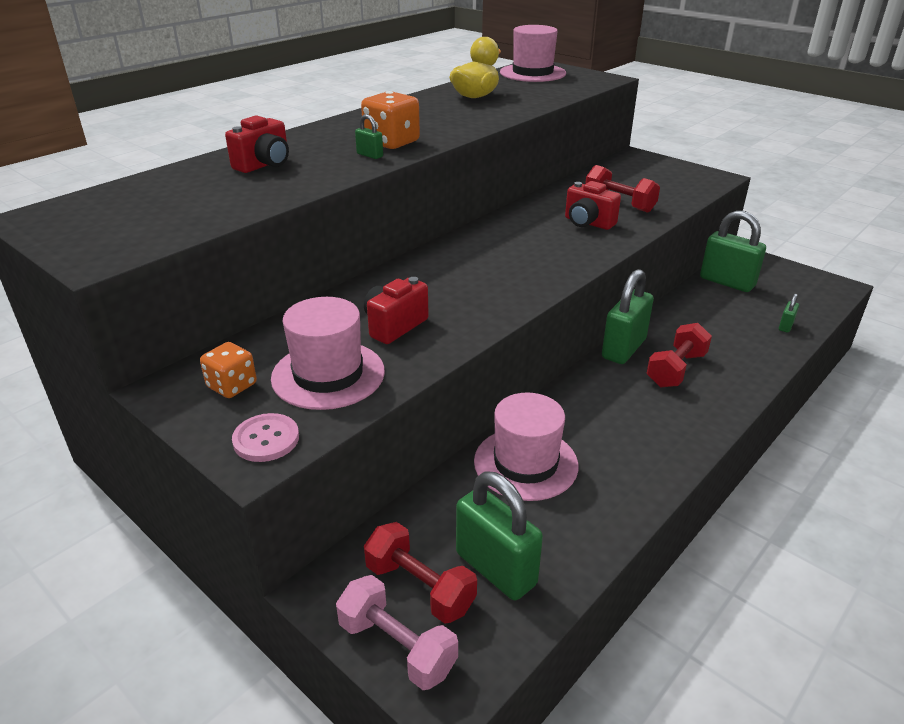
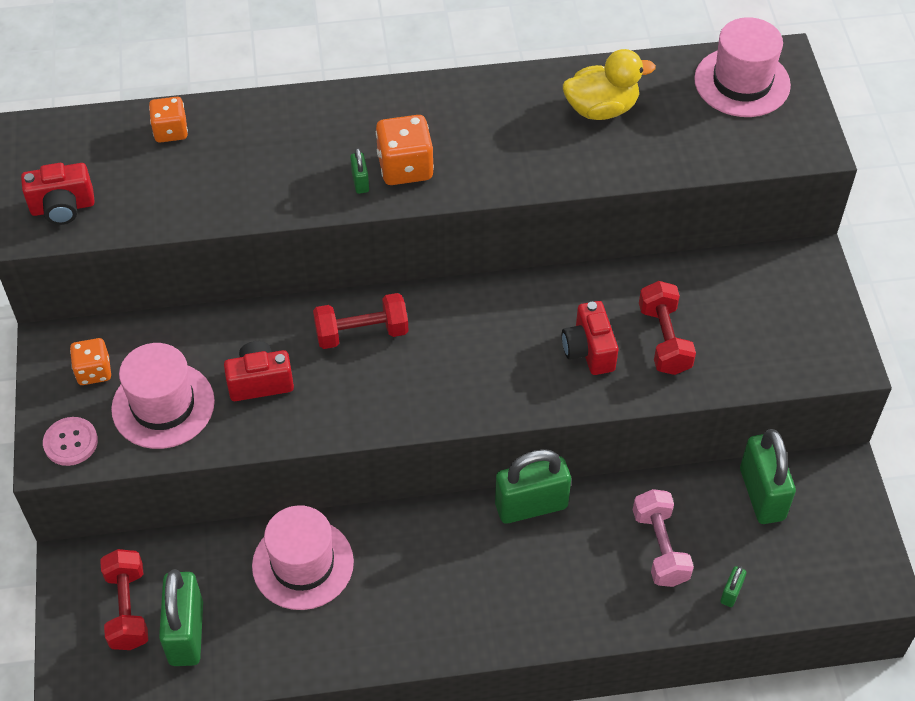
camera: 40 degrees right, 20 degrees up
red camera [225,116,289,173] -> red camera moved to [21,163,95,225]
pink dumbbell [336,575,458,690] -> pink dumbbell moved to [633,489,694,587]
red dumbbell [647,323,712,387] -> red dumbbell moved to [313,293,409,349]
green padlock [779,294,799,333] -> green padlock turned 45 degrees counterclockwise [720,566,747,607]
none -> orange dice [149,97,188,143]

